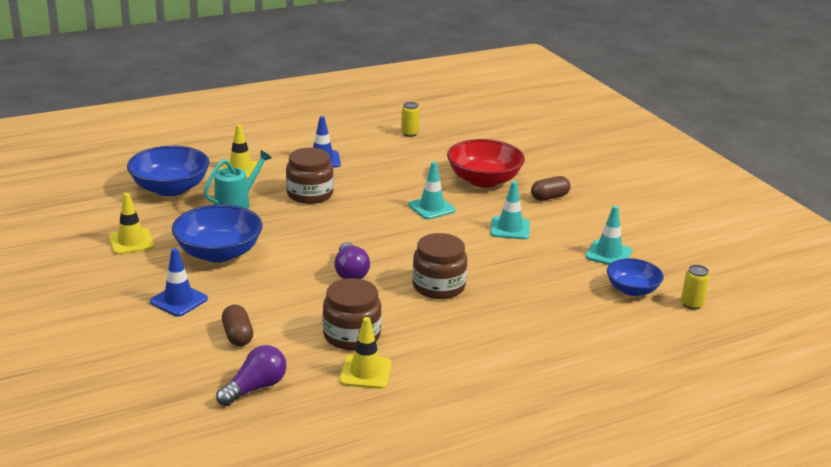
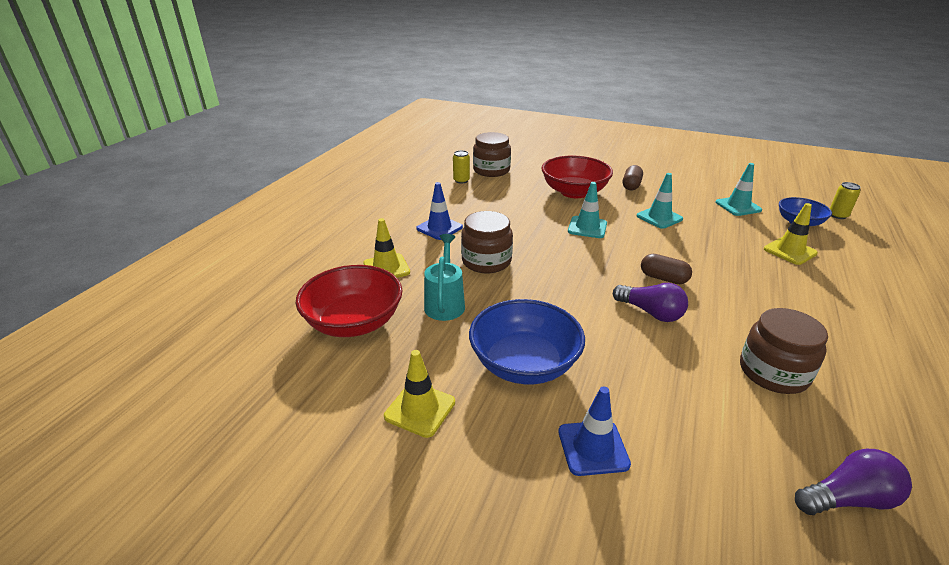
camera: 40 degrees left, 5 degrees up
blue bowl [127,146,210,196] -> red bowl [296,265,402,337]
purple light bulb [216,345,286,406] -> purple light bulb turned 75 degrees clockwise [795,449,912,515]
brown capsule [222,305,253,346] -> brown capsule moved to [641,254,692,284]
yellow traffic cone [340,317,392,389] -> yellow traffic cone moved to [764,203,818,265]
brown jar [412,233,467,299] -> brown jar moved to [473,132,511,177]

